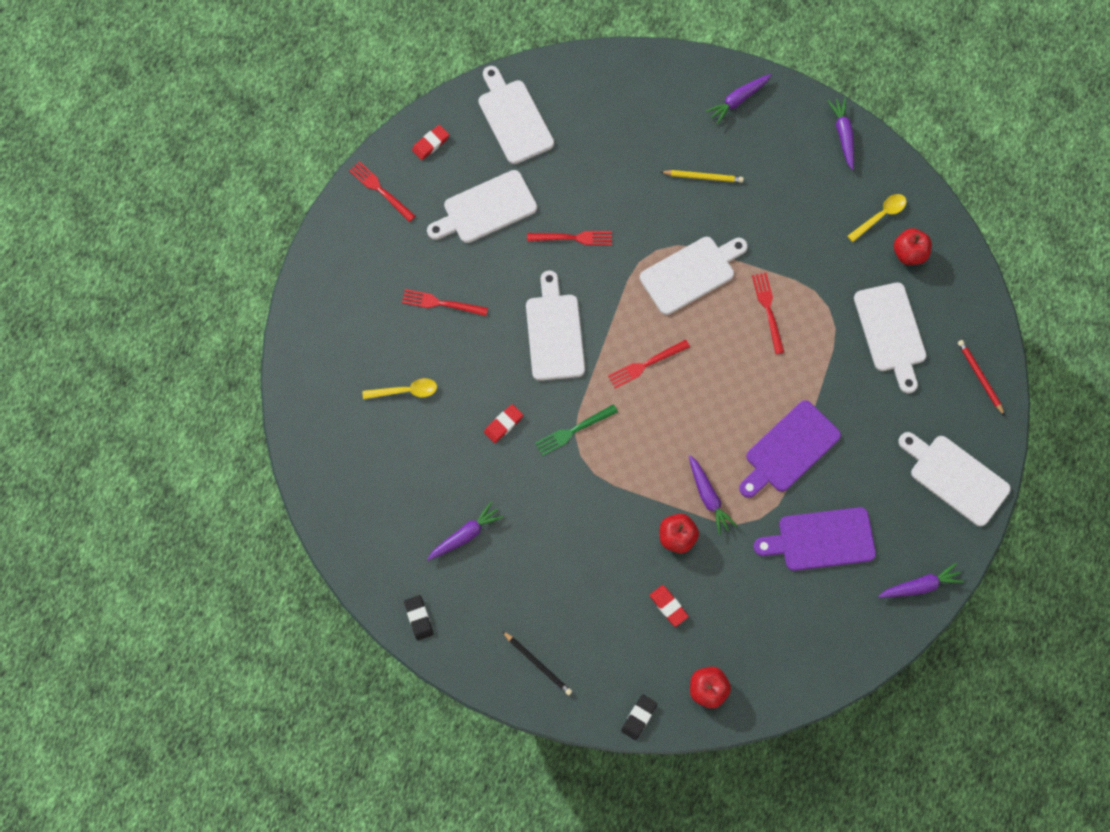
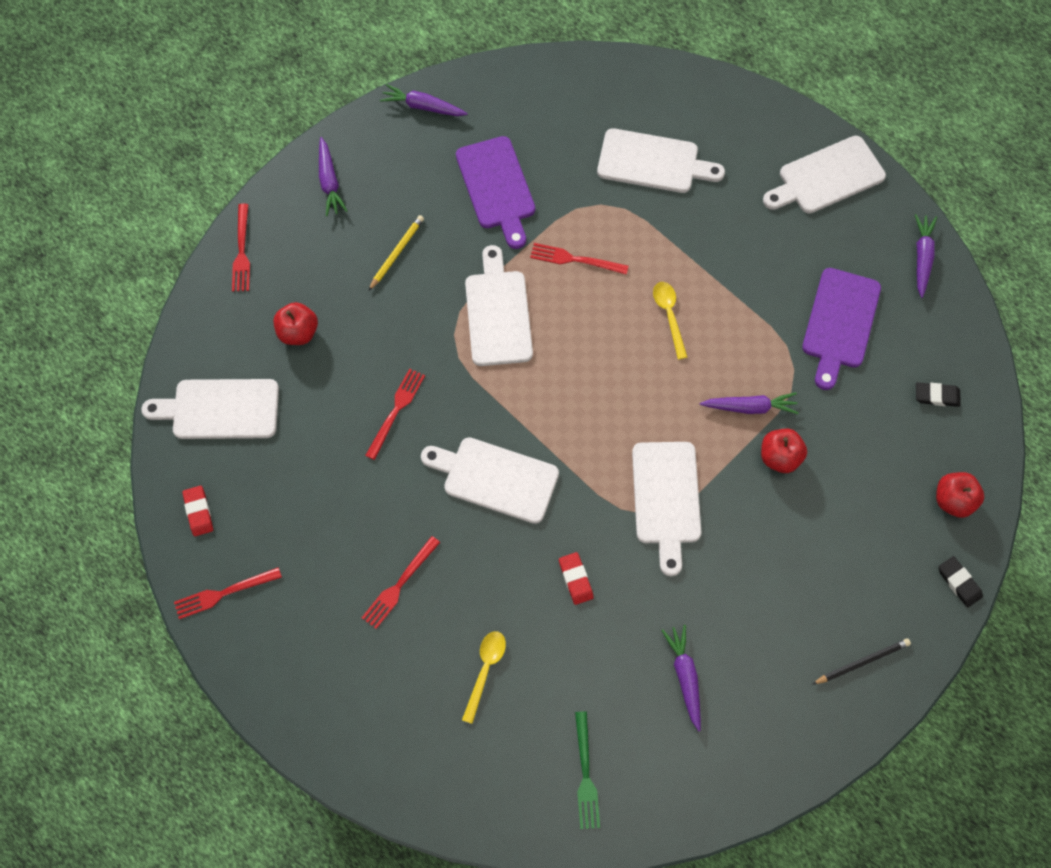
camera: 65 degrees left, 5 degrees down
black eraser [404,595,433,640] -> black eraser moved to [916,382,961,407]
white cutting board [427,170,537,243] -> white cutting board moved to [632,442,701,576]
green fork [535,404,618,456] -> green fork moved to [575,711,600,829]
red fork [608,340,690,389] -> red fork moved to [232,203,250,292]
red eraser [650,585,689,627] -> none
purple cutting board [739,400,841,498] -> purple cutting board moved to [456,136,535,249]
yellow spoon [847,194,907,242] -> yellow spoon moved to [653,282,687,360]
red apple [894,228,932,265] -> red apple moved to [273,302,318,345]
red pencil [958,340,1005,416] -> none

